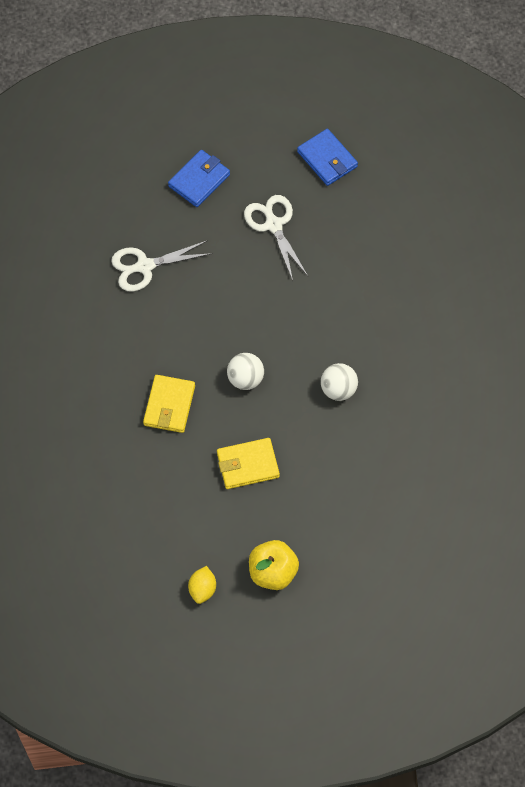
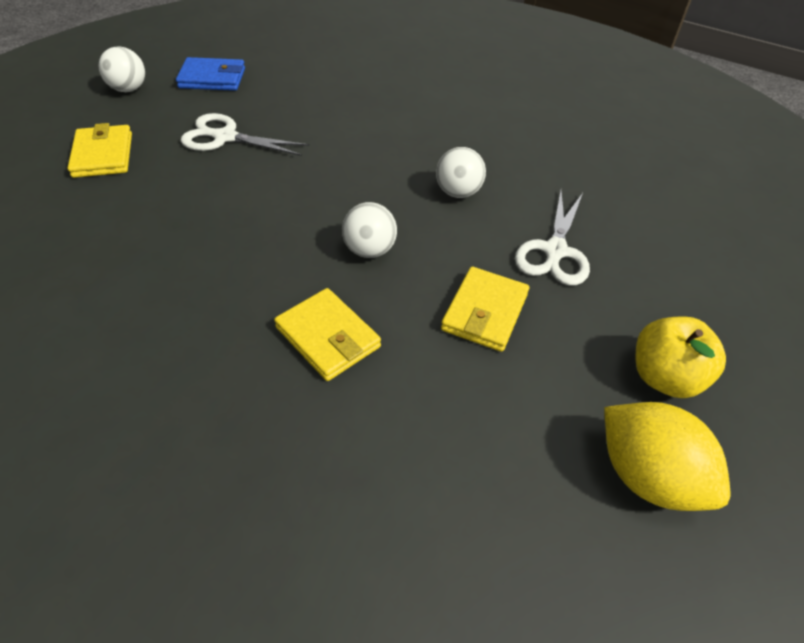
camera: 55 degrees left, 15 degrees down
white scissors [111,240,213,292] -> white scissors moved to [515,190,590,286]
blue wallet [168,150,230,207] -> yellow wallet [67,123,132,178]
yellow lemon [188,566,216,604] -> yellow lemon [604,402,730,511], size x1.83
none -> white ball [99,46,145,92]

